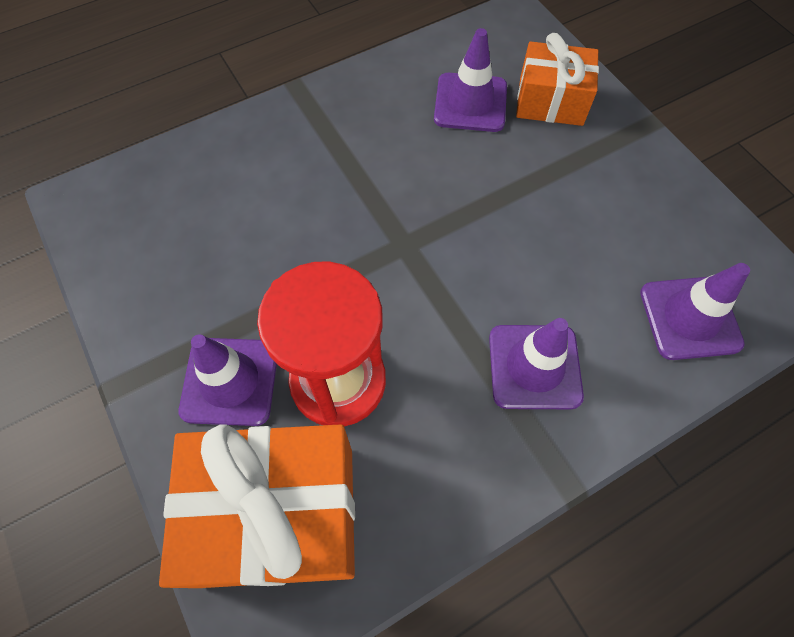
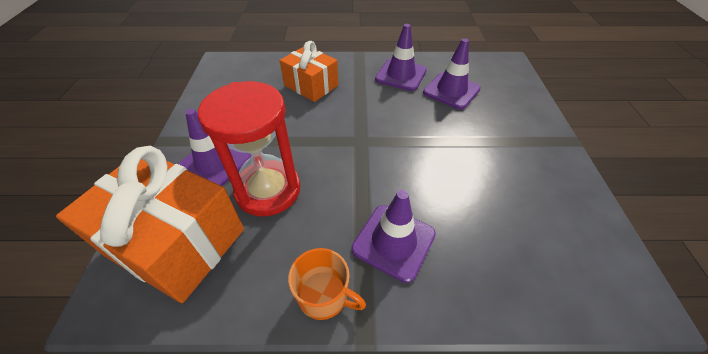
camera: 30 degrees right, 15 degrees down
orange gift [516,33,599,126] -> orange gift moved to [280,41,338,102]
purple traffic cone [640,263,750,360] -> purple traffic cone moved to [375,24,427,91]
none -> orange mug [288,248,366,320]

